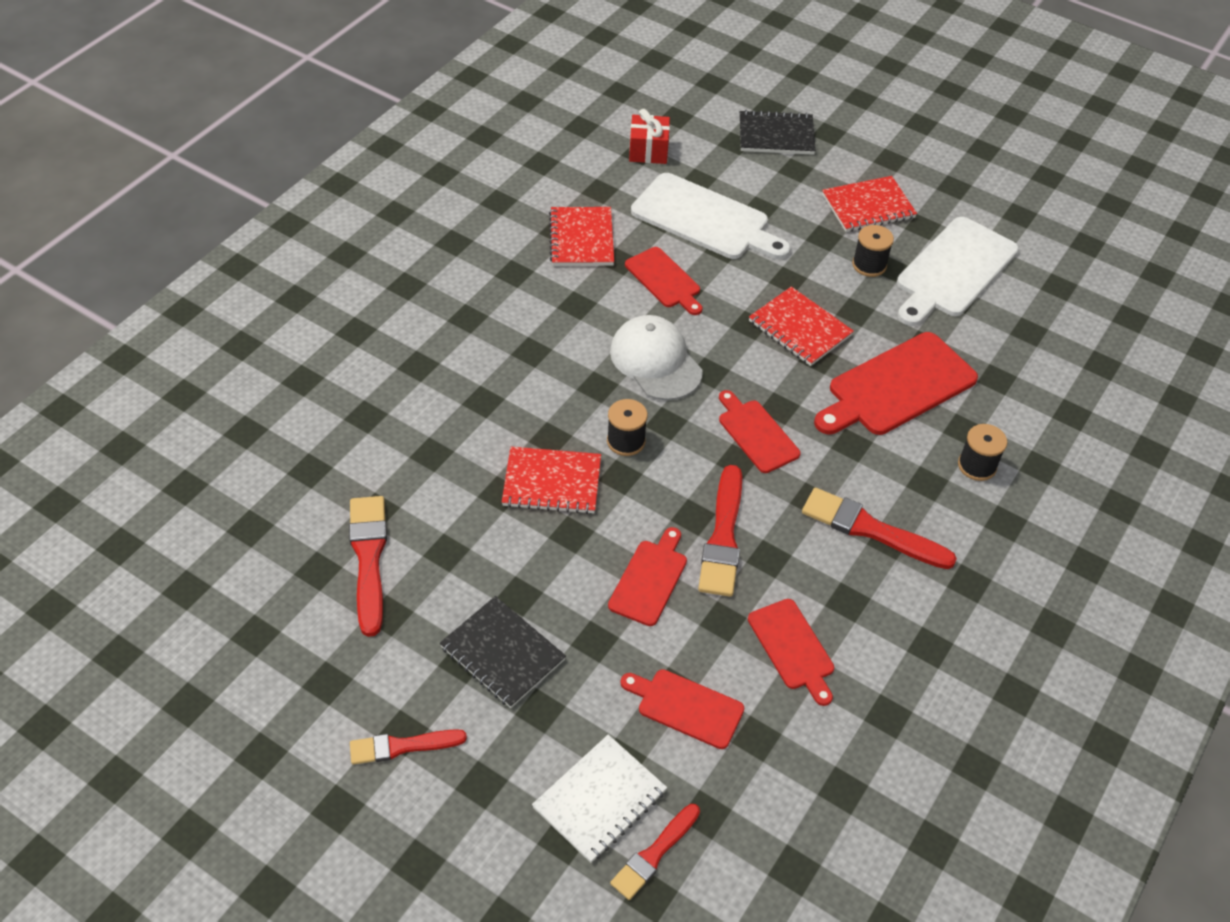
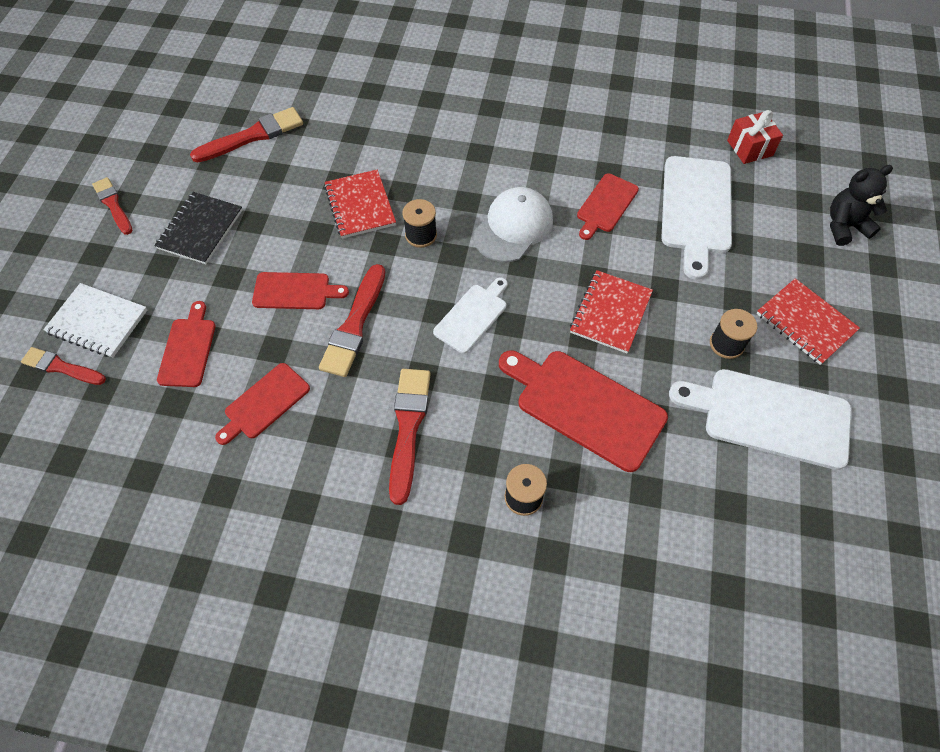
camera: 70 degrees right, 10 degrees up
red notebook [549,207,614,266] -> none
red brush [698,465,742,597] -> red brush turned 60 degrees counterclockwise [319,264,385,377]
red cutting board [719,390,801,473] -> white cutting board [433,277,508,354]
black notebook [740,110,816,155] -> black teddy bear [830,165,893,246]

